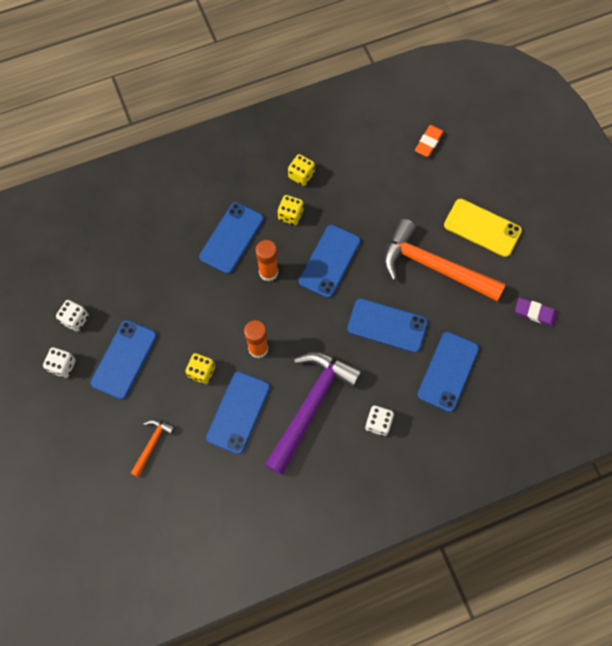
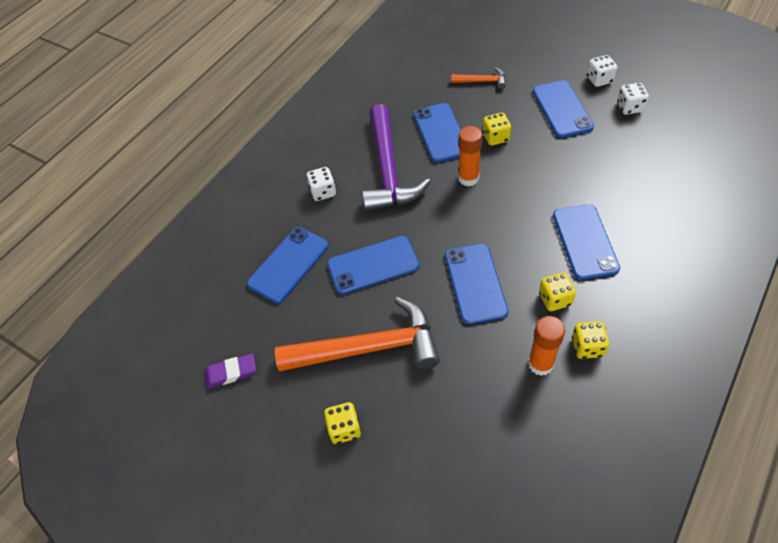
camera: 150 degrees right, 15 degrees down
orange hammer [131,419,175,478] -> orange hammer turned 75 degrees counterclockwise [451,67,506,89]
orange glue stick [256,240,278,281] -> orange glue stick moved to [528,316,565,376]
orange eraser [415,125,444,157] -> none
blue phone [417,332,479,412] -> blue phone turned 45 degrees clockwise [247,227,329,304]
yellow phone [444,199,522,257] -> yellow dice [324,402,361,444]

